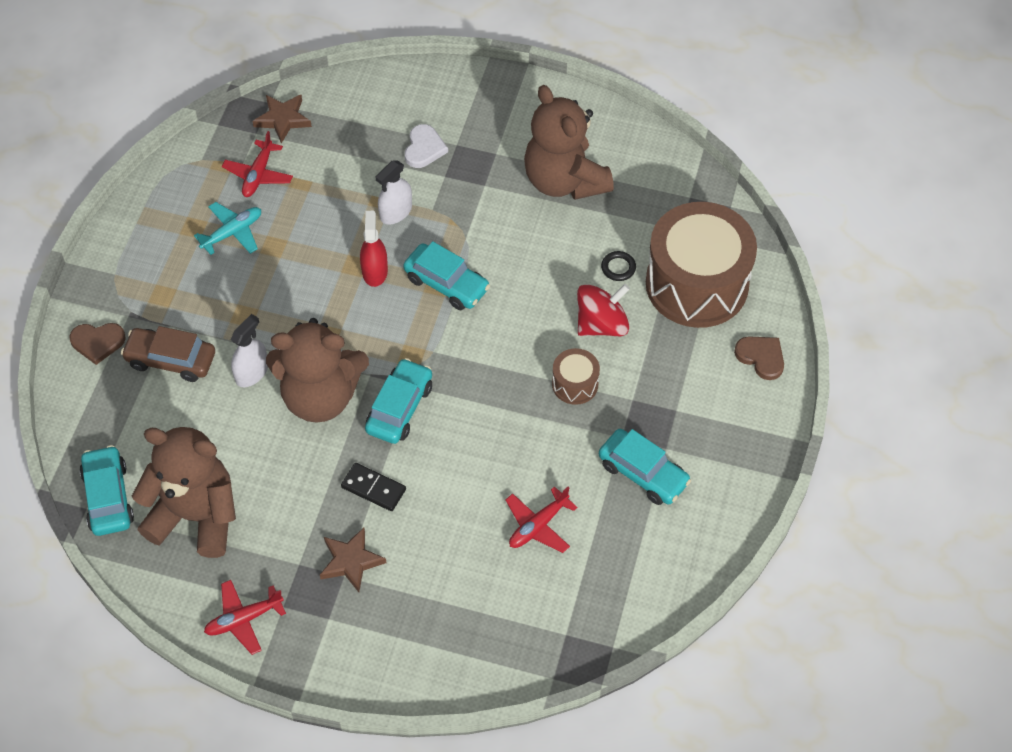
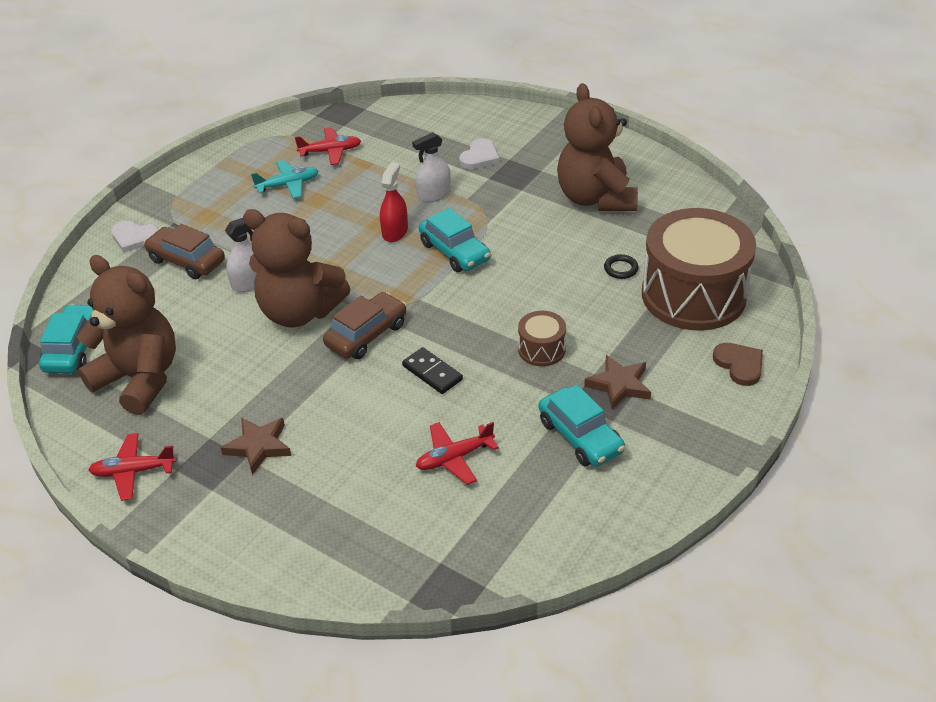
camera: 20 degrees right, 15 degrees down
brown heart [69,323,126,365] -> white heart [111,221,158,252]
red plane [222,131,293,197] -> red plane turned 135 degrees counterclockwise [295,127,361,165]
brown star [253,95,312,144] -> brown star moved to [584,355,651,410]
black domino [341,463,406,511] -> black domino moved to [402,347,463,394]
turquoise car [365,358,432,444] -> brown car [323,292,407,359]
red spinning top [577,284,630,336] -> none

